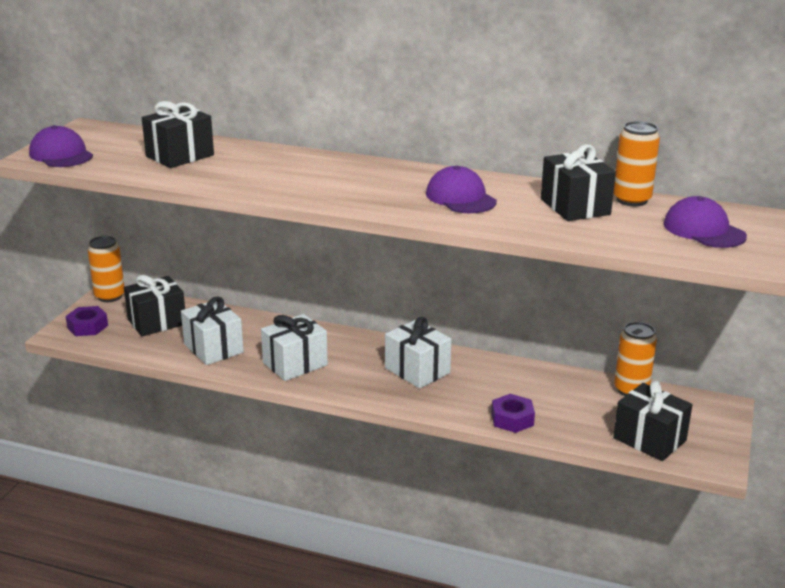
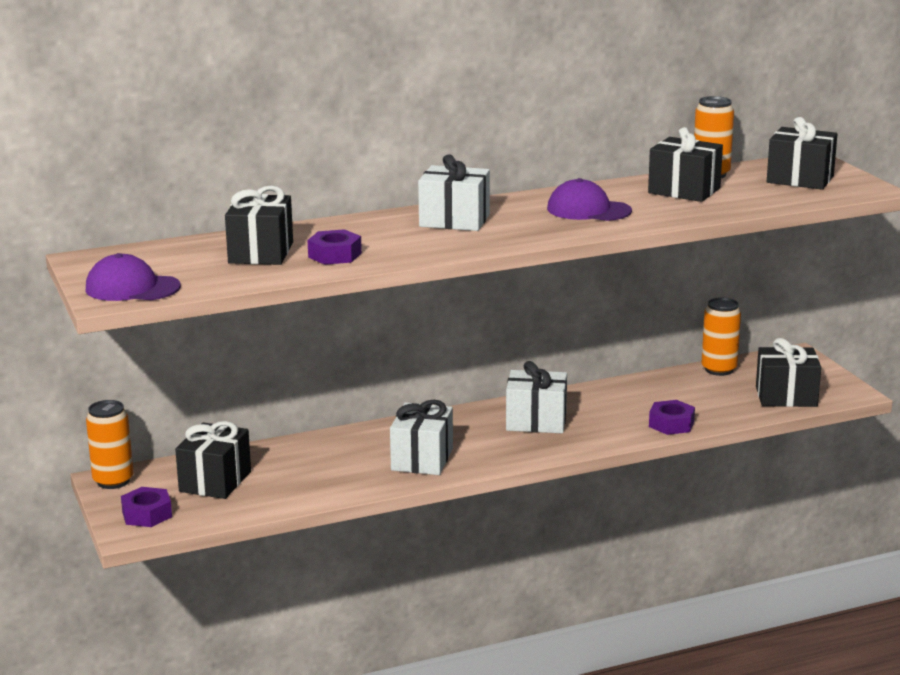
camera: 40 degrees left, 5 degrees down
white gift [181,296,244,365] -> white gift moved to [418,155,490,231]
purple cap [664,196,747,248] -> black gift [767,117,837,190]
none -> purple nut [308,229,362,265]

